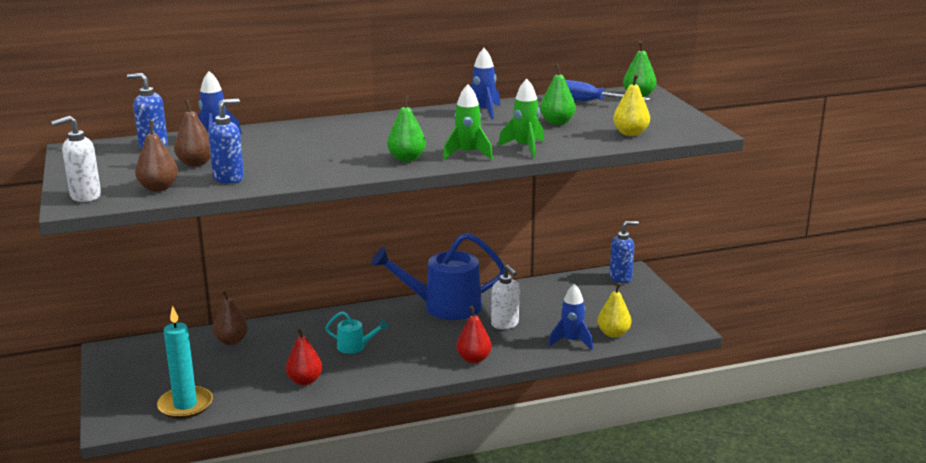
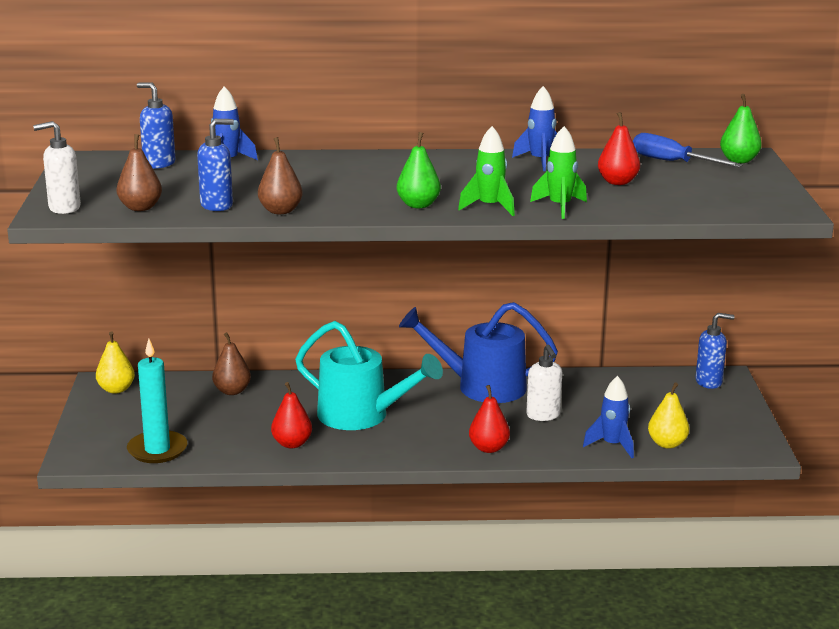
camera: 15 degrees right, 0 degrees up
brown pear [174,100,211,167] -> brown pear moved to [258,137,303,214]
turquoise watering can [325,311,388,354] -> turquoise watering can [295,321,443,430], size x2.18
green pear [540,64,576,125] -> red pear [598,112,640,185]
yellow pear [613,74,650,136] -> yellow pear moved to [96,331,135,394]

